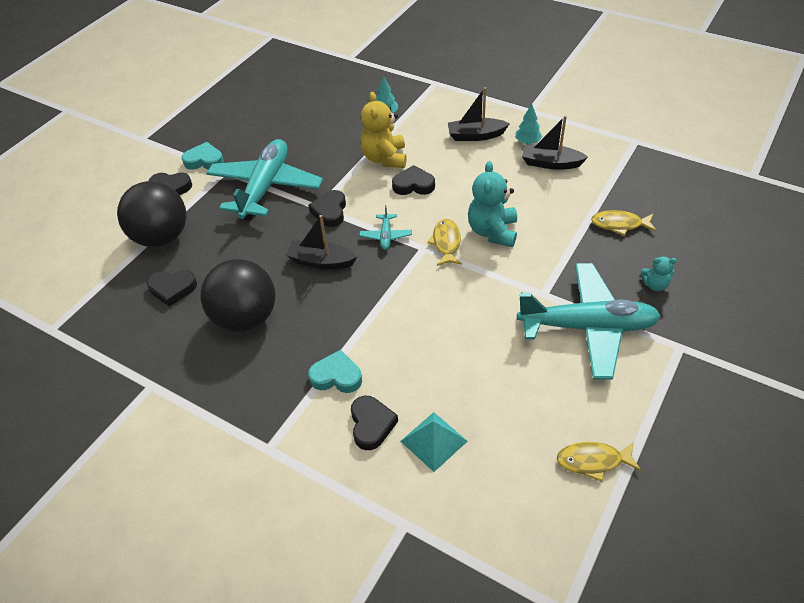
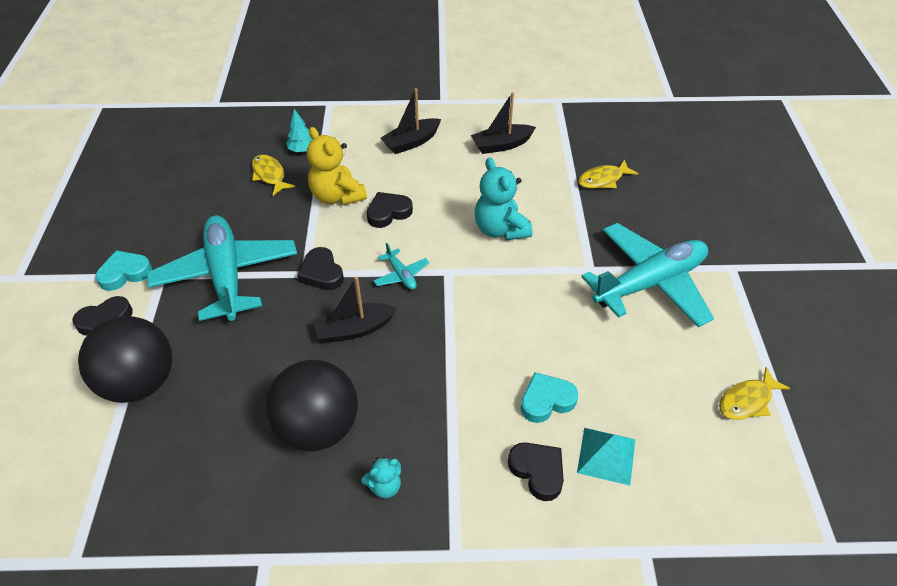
camera: 35 degrees left, 0 degrees up
black heart [147,270,197,307] -> none
turquoise heart [308,350,362,393] -> turquoise heart moved to [521,372,578,423]
yellow fish [427,219,462,266] -> yellow fish moved to [252,154,295,196]
turquoise tree [515,104,542,144] -> none
turquoise teddy bear [640,256,677,291] -> turquoise teddy bear moved to [361,457,401,498]

